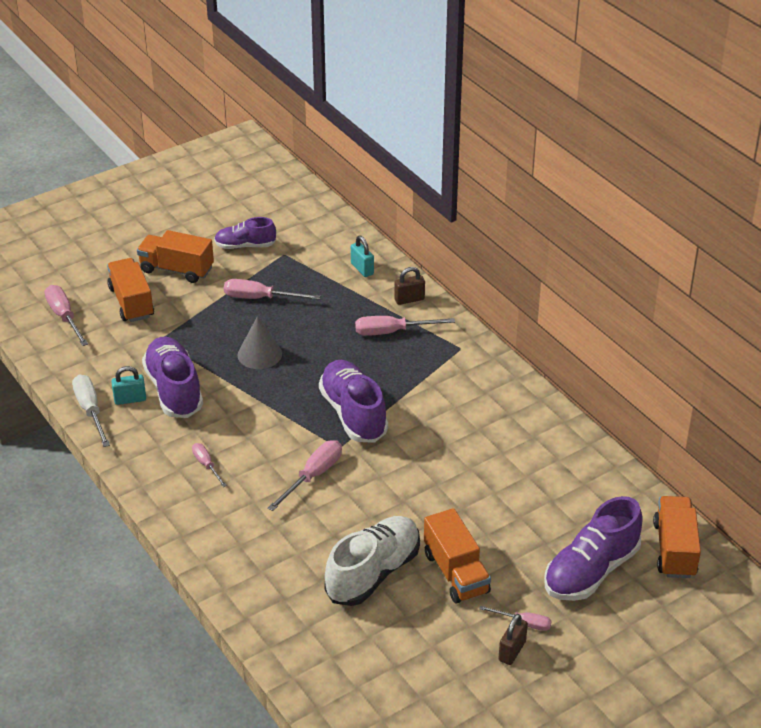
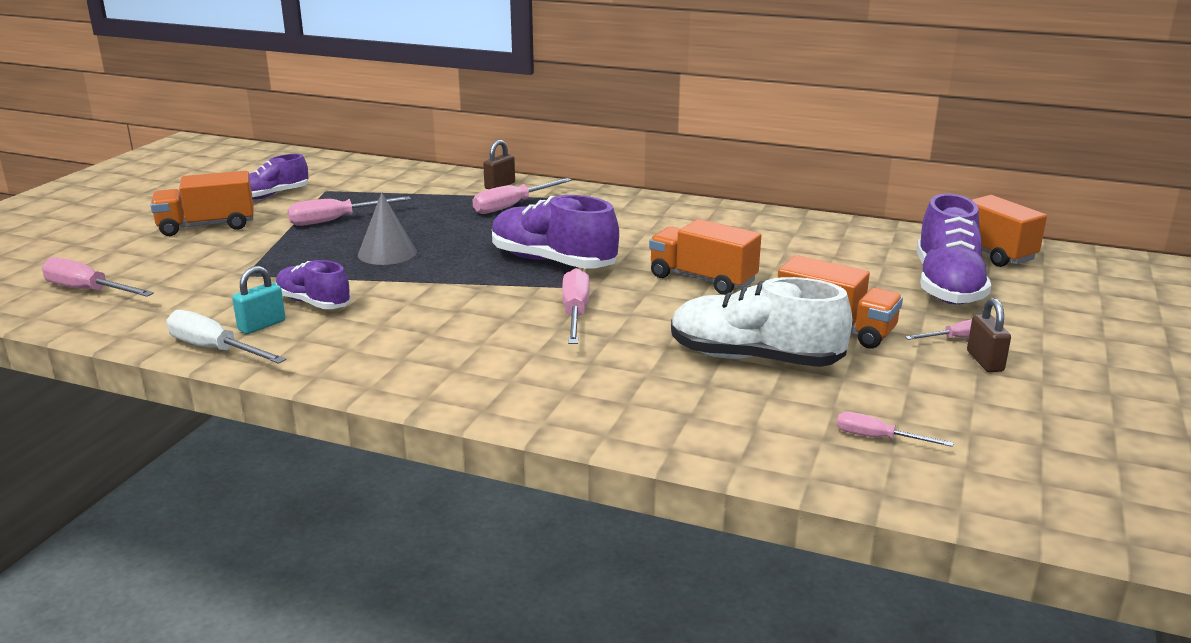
camera: 35 degrees left, 15 degrees down
orange truck [107,258,154,322] -> orange truck moved to [649,219,761,295]
purple shoe [142,337,203,418] -> purple shoe [275,260,351,309], size x0.61
pink screwdriver [192,443,227,487] -> pink screwdriver moved to [837,412,954,447]
white shoe [325,516,420,606] -> white shoe turned 75 degrees counterclockwise [671,277,852,367]
turquoise padlock [351,236,374,277] -> none

